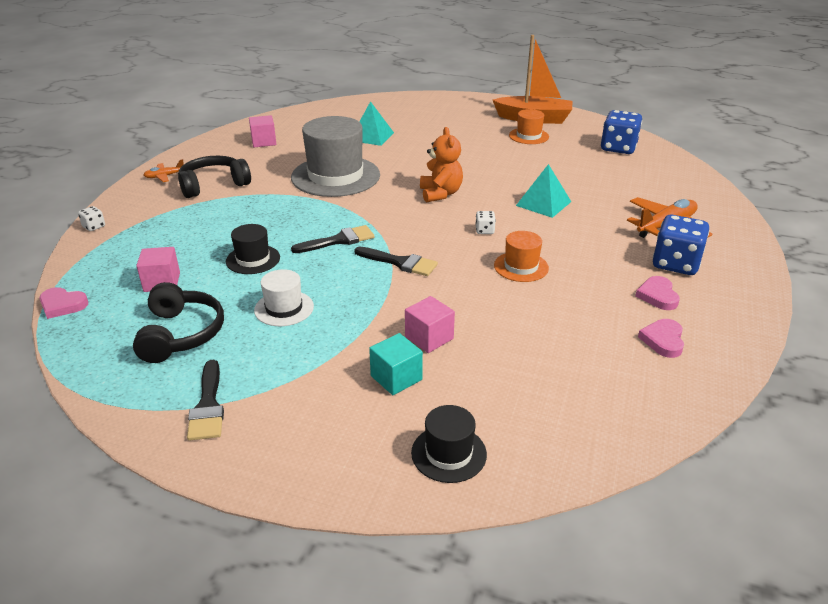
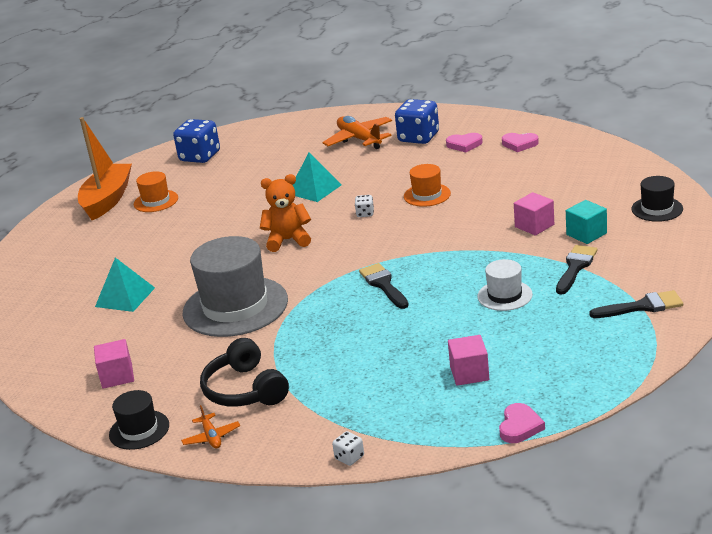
camera: 85 degrees left, 5 degrees down
black headphones [133,282,224,363] -> none
black hat [226,224,280,274] -> black hat moved to [109,390,169,450]
black brush [354,246,438,276] -> black brush moved to [556,245,597,295]

